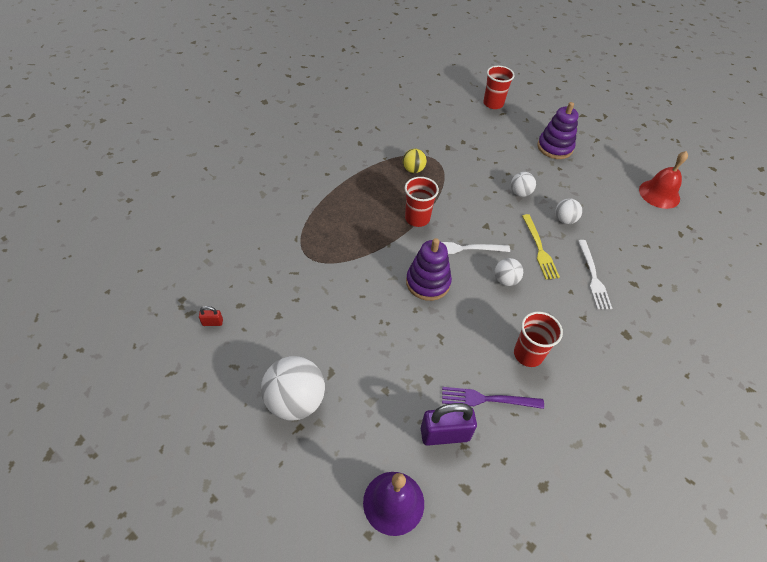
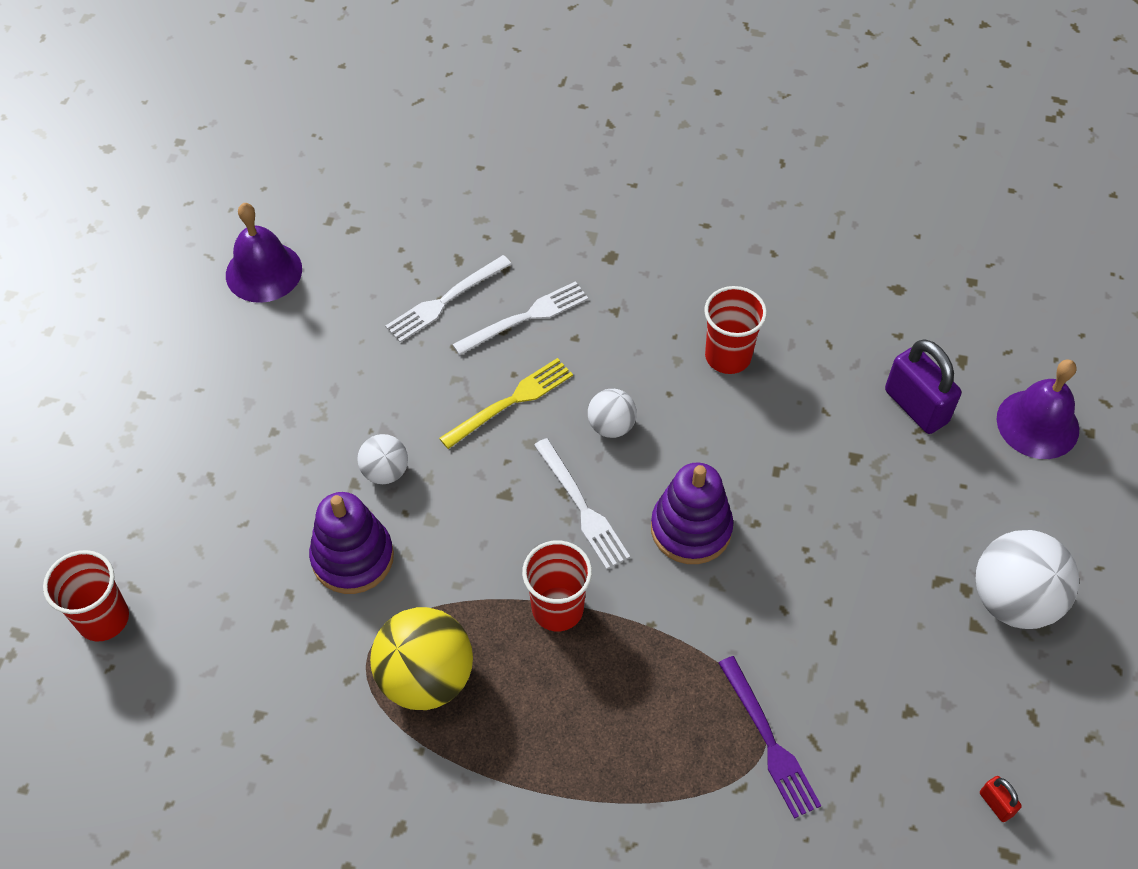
camera: 115 degrees left, 5 degrees up
yellow ball [403,149,427,173] -> yellow ball [370,607,473,710], size x1.84
purple fork [442,387,544,409] -> purple fork moved to [719,656,821,819]
purple stacking toy [537,102,579,159] -> purple stacking toy moved to [309,492,394,594]
white ball [555,199,582,224] -> none
red bell [639,151,688,209] -> purple bell [226,203,302,303]
none -> white fork [385,255,512,343]

